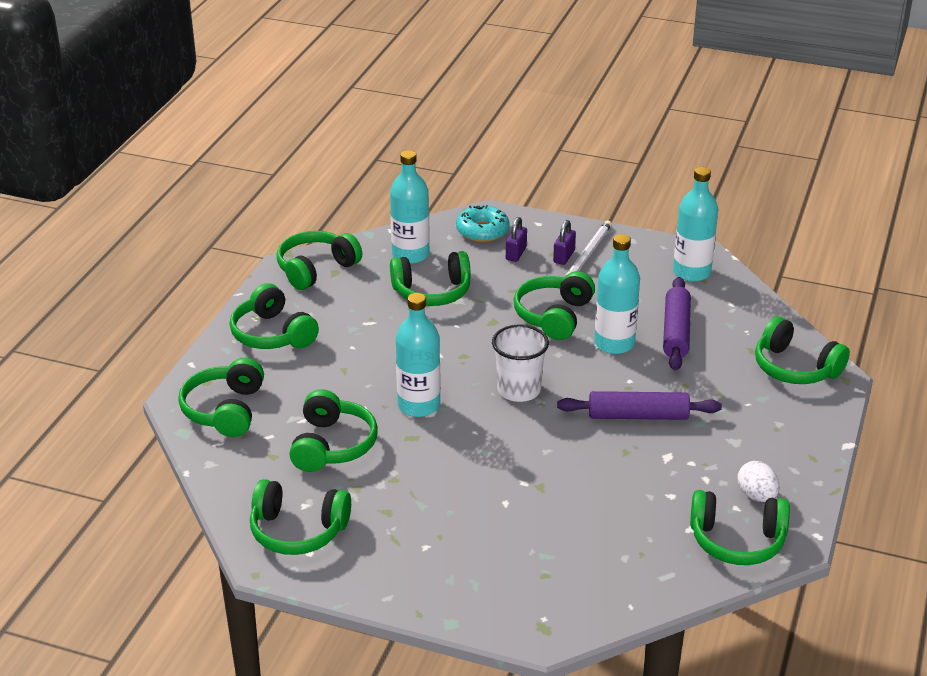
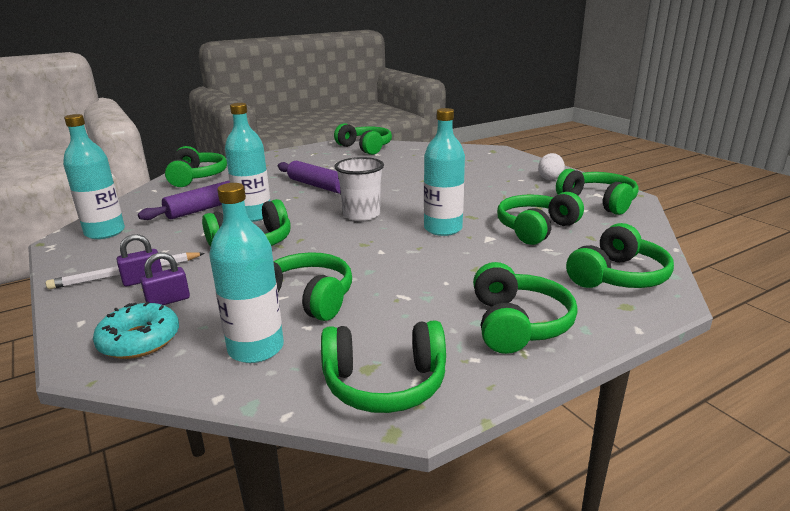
camera: 140 degrees left, 10 degrees down
white egg [737,461,779,502] -> white egg moved to [538,153,565,180]

